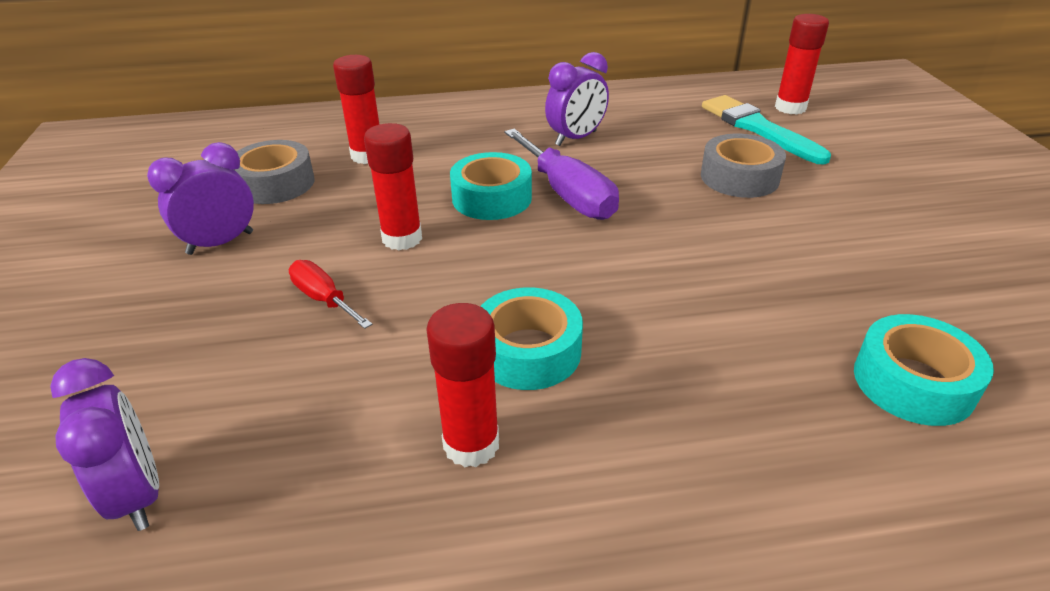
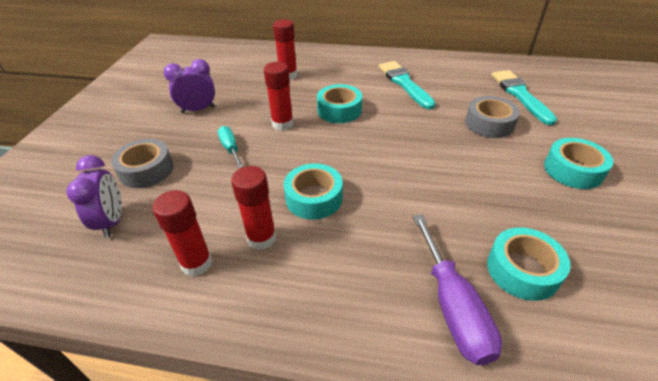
camera: 20 degrees right, 5 degrees up
grey tape [234,140,314,204] -> grey tape moved to [111,139,173,188]
red screwdriver [289,260,372,329] -> turquoise screwdriver [218,126,243,168]
purple screwdriver [504,129,619,220] -> purple screwdriver moved to [413,214,502,365]
purple clock [545,52,609,146] -> turquoise brush [379,61,436,109]
red glue stick [775,14,829,114] -> red glue stick moved to [152,190,213,276]
none -> turquoise tape [544,138,613,189]

